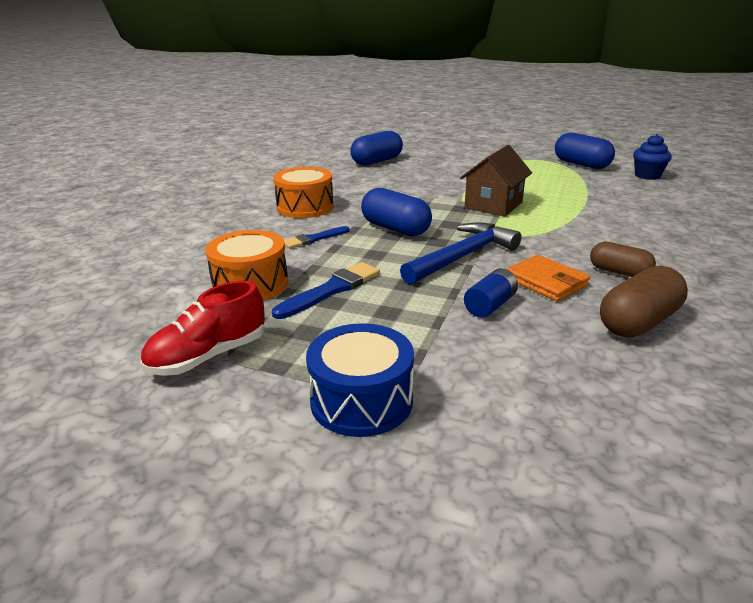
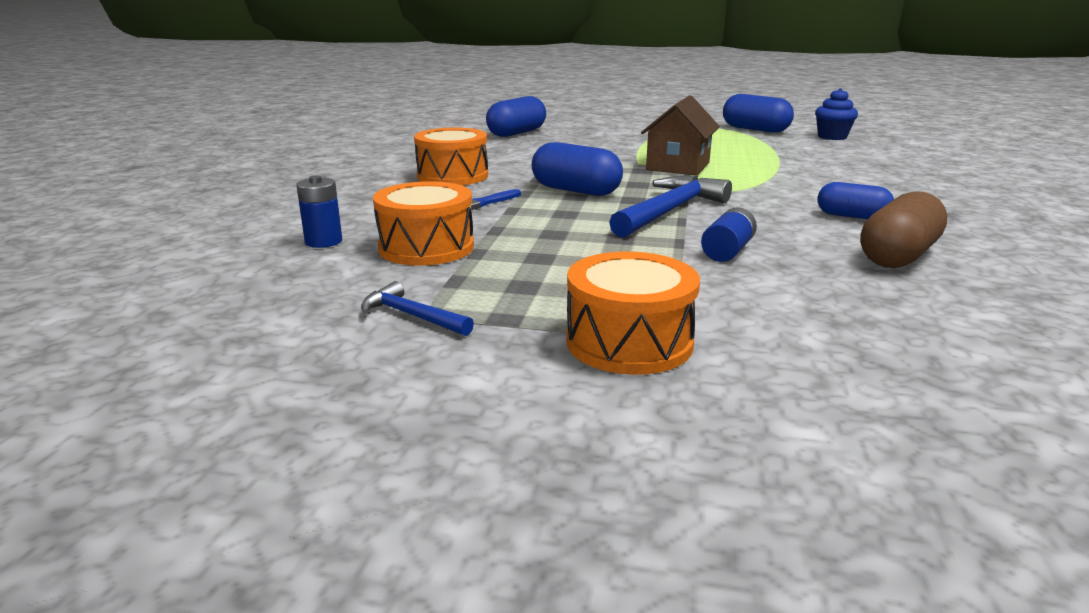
camera: 10 degrees left, 5 degrees down
red shoe [140,281,265,376] -> blue hammer [361,281,474,336]
blue brush [272,262,380,319] -> none
blue drum [306,323,414,437] -> orange drum [566,251,700,375]
orange wallet [506,255,590,301] -> none
brown capsule [590,242,656,277] -> blue capsule [818,182,894,219]
none -> blue battery [296,175,342,248]

